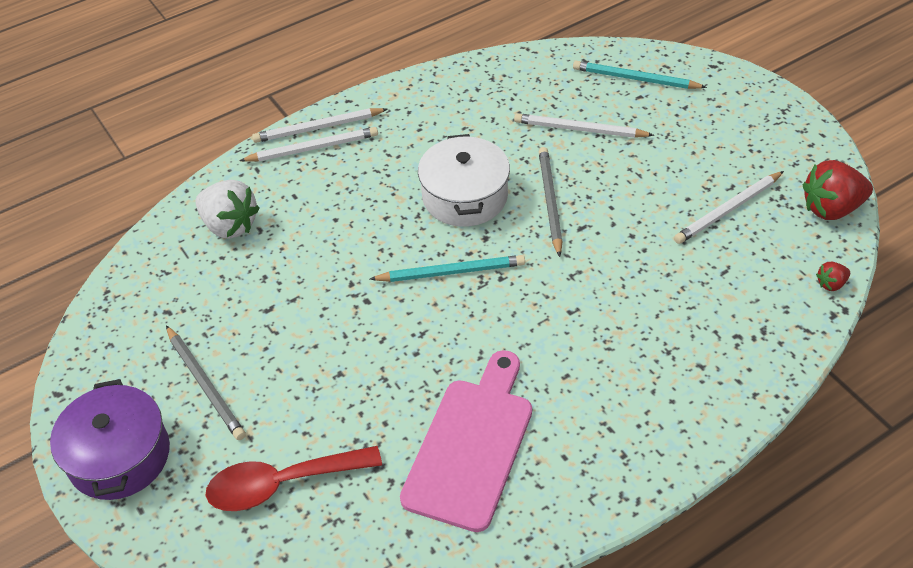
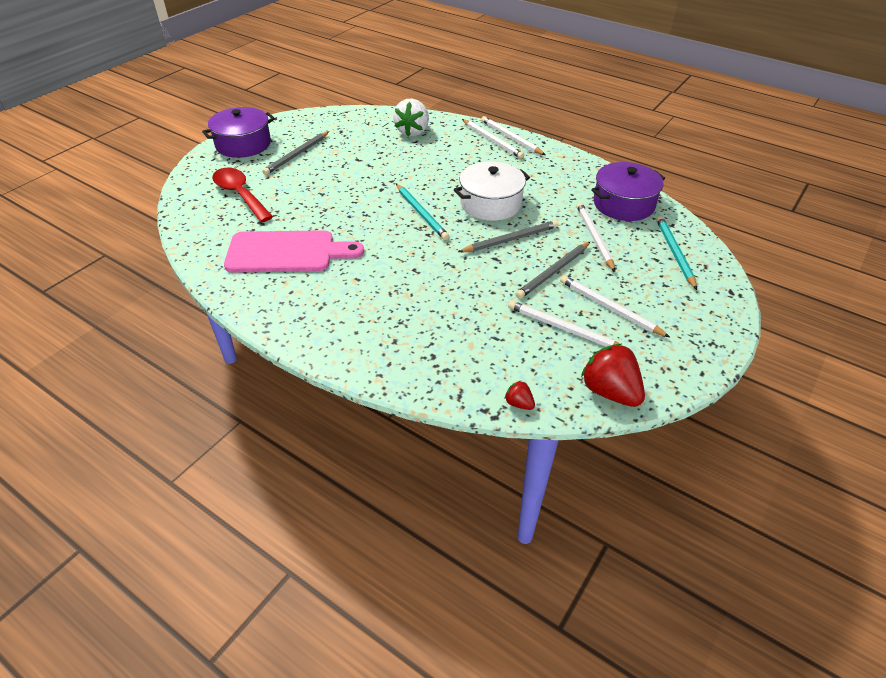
camera: 65 degrees right, 5 degrees down
none -> grey pencil [516,242,590,299]
none -> white pencil [560,275,670,337]
none -> purple pot [591,162,665,221]

